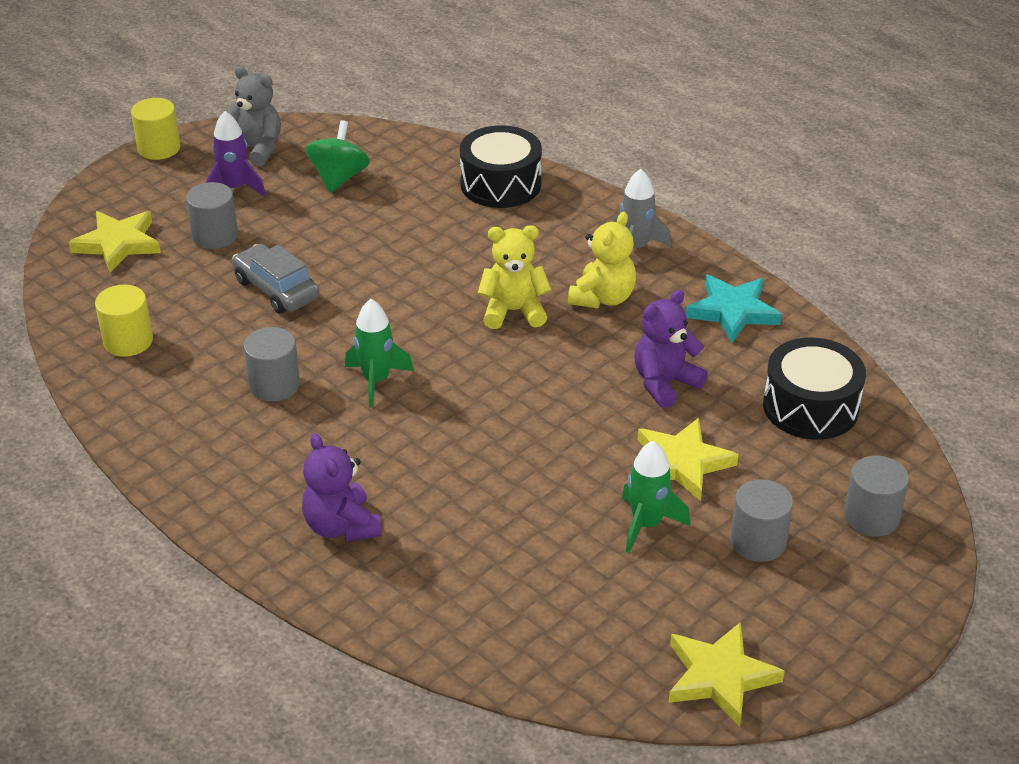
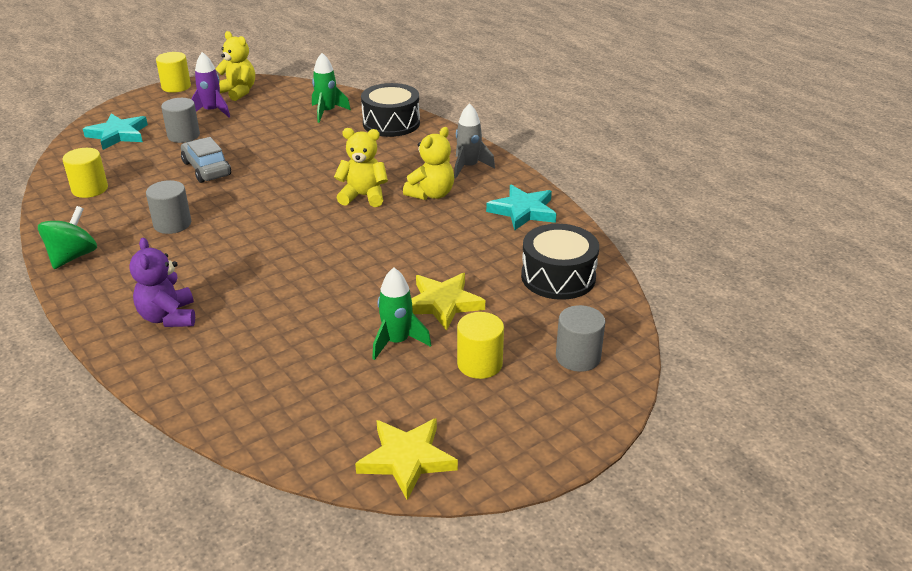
camera: 10 degrees right, 5 degrees down
yellow star [69,211,161,272] -> turquoise star [83,114,148,150]
grey teddy bear [227,66,281,167] -> yellow teddy bear [215,31,255,101]
green spinning top [305,120,370,193] -> green spinning top moved to [38,206,97,269]
green rocket [345,299,414,408] -> green rocket moved to [312,53,351,123]
purple teddy bear [634,290,708,408] -> none
grey cylinder [730,479,793,562] -> yellow cylinder [457,312,504,379]

